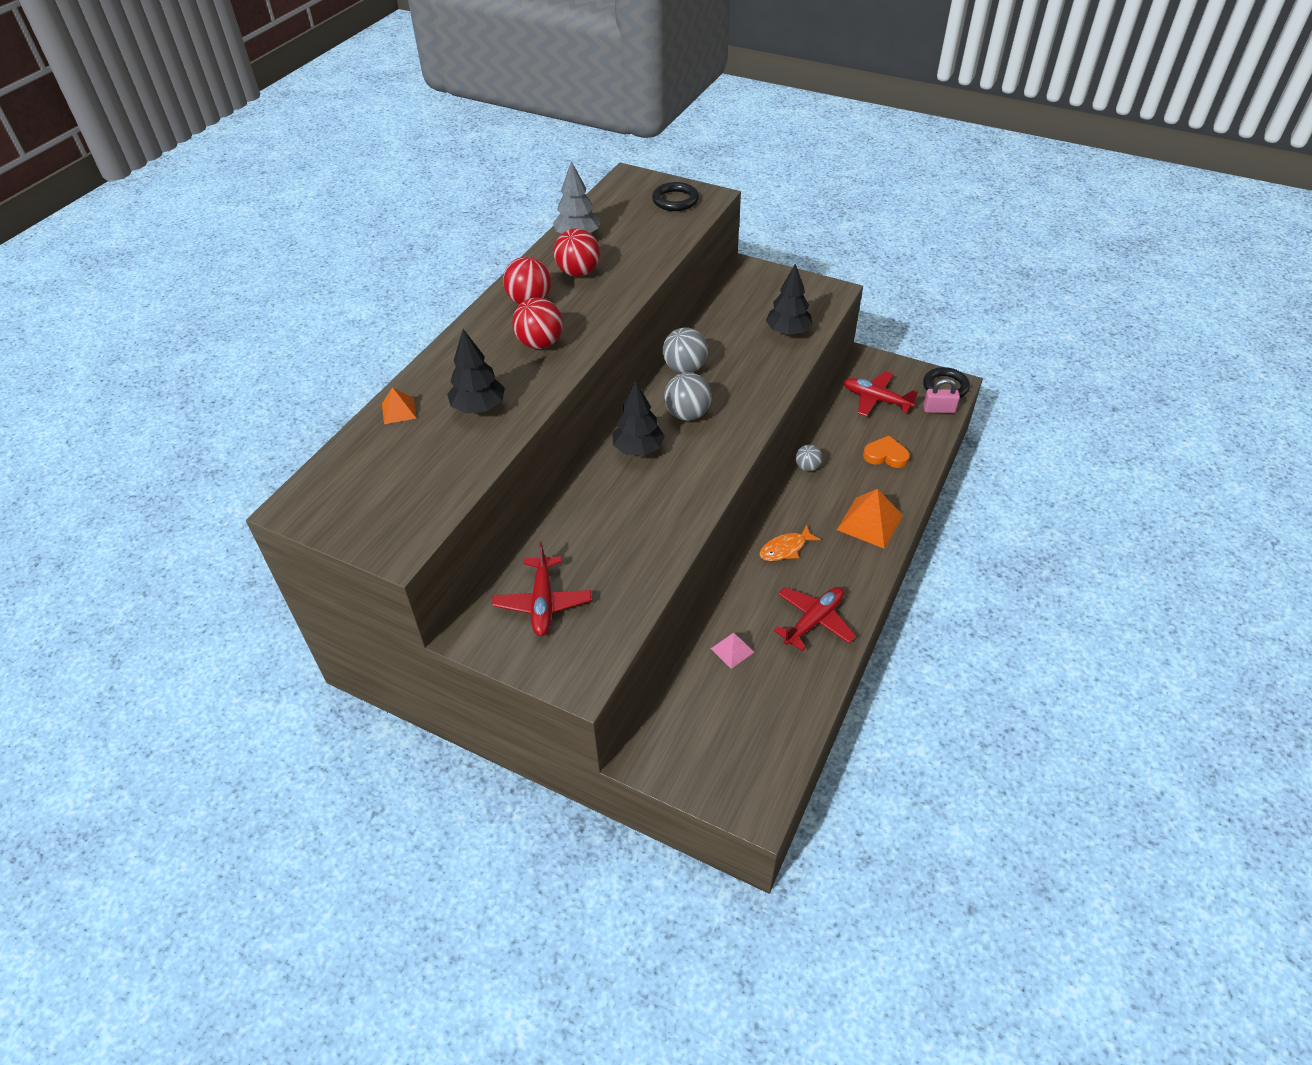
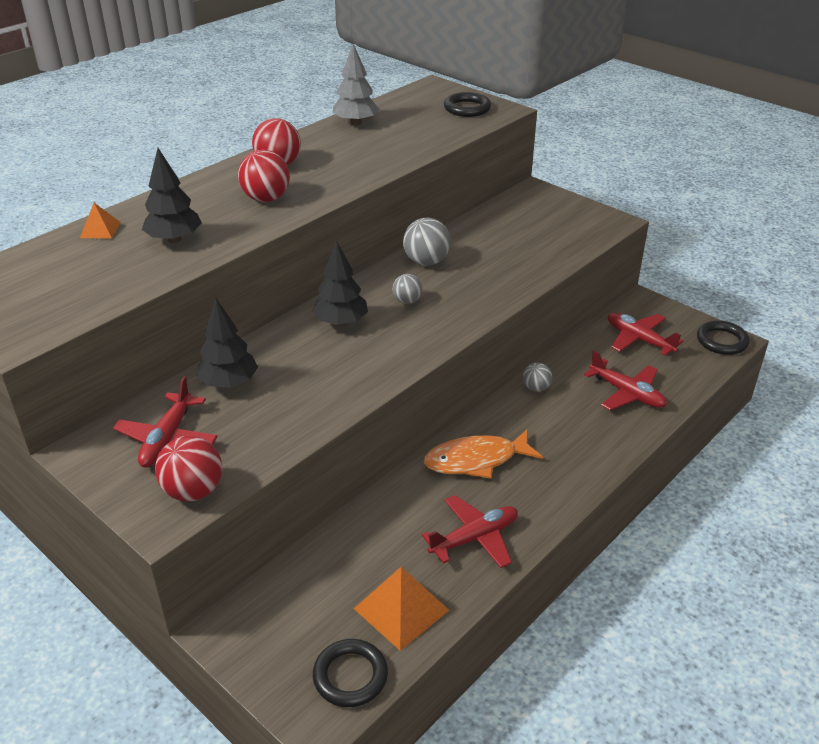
camera: 15 degrees right, 10 degrees down
red ball [554,228,600,277] -> red ball moved to [155,436,222,502]
grey ball [664,372,712,421] -> grey ball [393,274,422,304], size x0.60
pink pyramid [711,633,754,669] -> none
orange fish [759,524,821,561] -> orange fish [424,429,543,479], size x1.61
black tree [766,264,813,335] -> black tree moved to [196,299,258,388]
orange pyramid [837,489,903,549] -> orange pyramid moved to [354,567,450,651]
orange heart [863,436,910,468] -> red plane [584,351,667,410]
pink padlock [923,379,960,413] -> none
none -> black ring [313,639,388,707]

